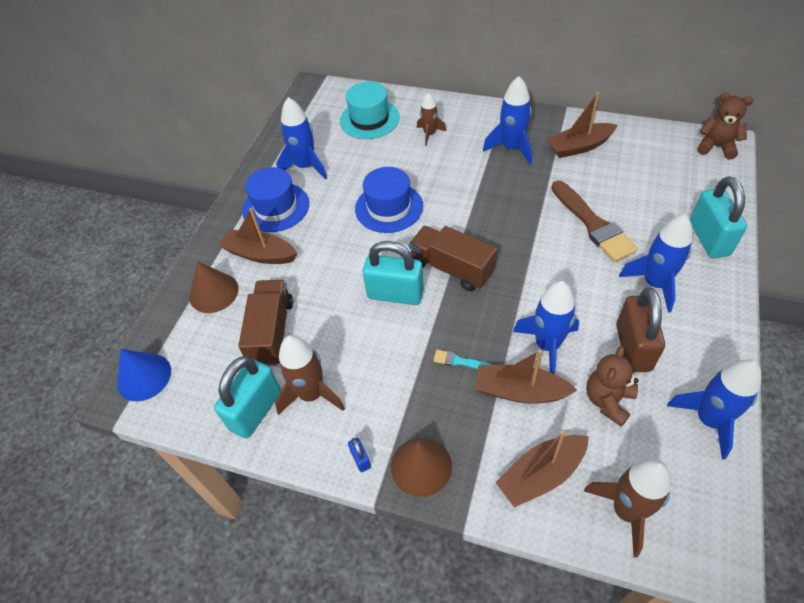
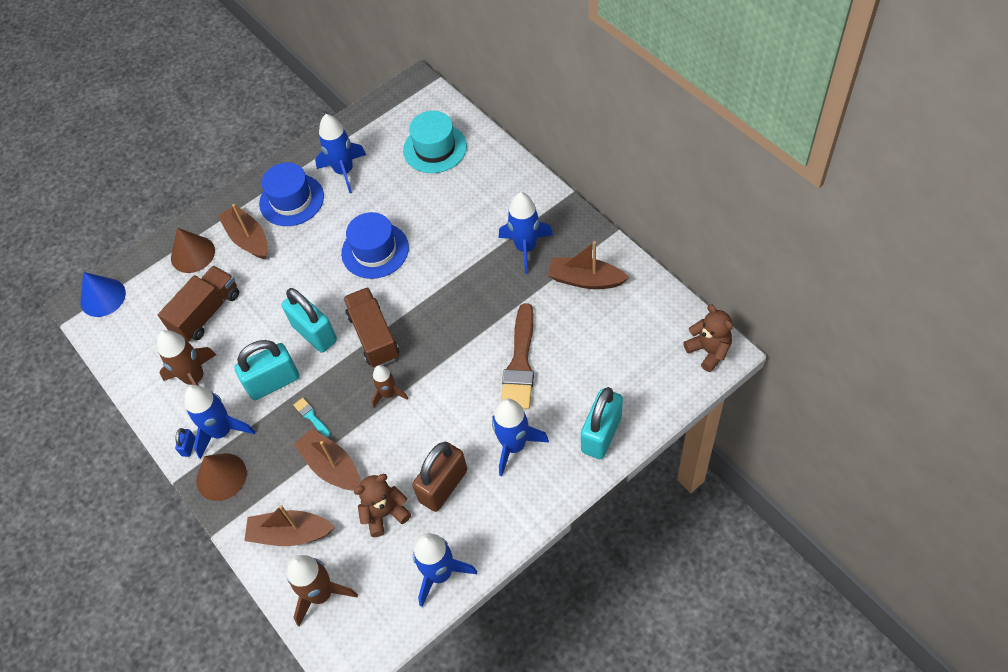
camera: 35 degrees right, 5 degrees up
turquoise padlock [214,356,281,439] -> turquoise padlock moved to [235,340,299,400]
brown rocket [417,93,446,146] -> brown rocket moved to [372,365,409,408]
blue rocket [513,281,579,374] -> blue rocket moved to [184,385,255,459]

